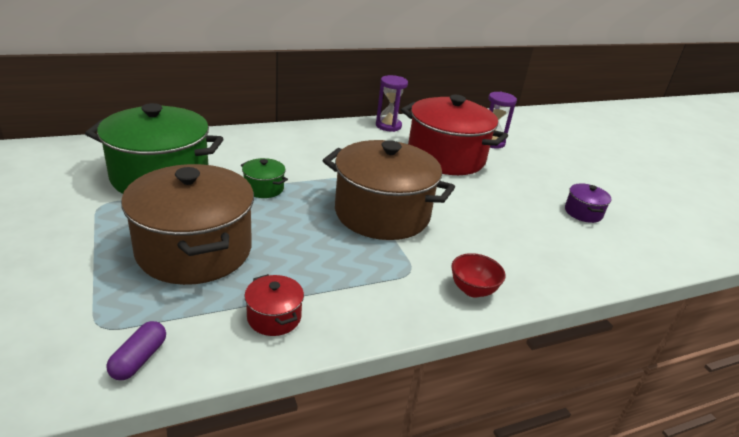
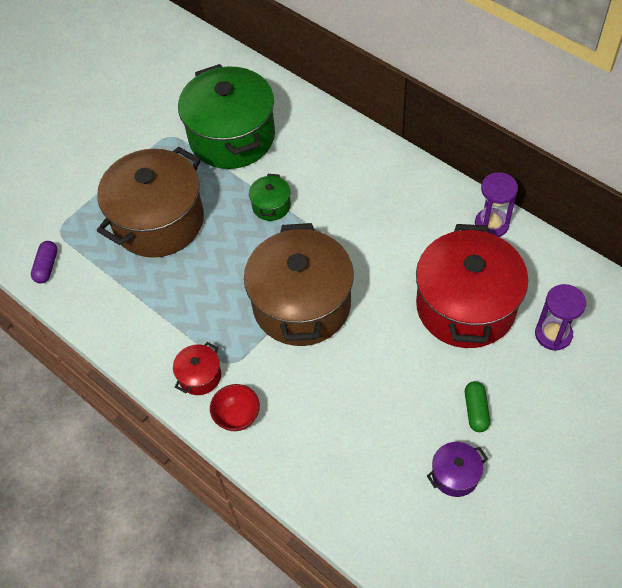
camera: 70 degrees right, 25 degrees up
purple capsule [106,321,166,380] -> purple capsule turned 75 degrees counterclockwise [31,241,57,283]
red pot [244,274,304,336] -> red pot moved to [173,342,221,395]
none -> green capsule [465,381,490,432]

